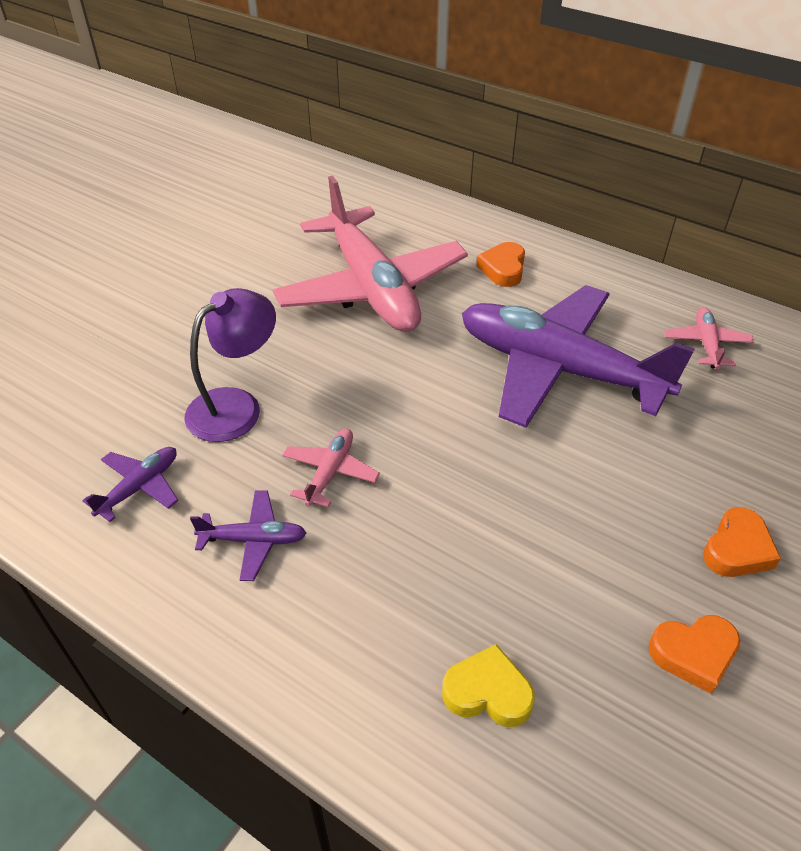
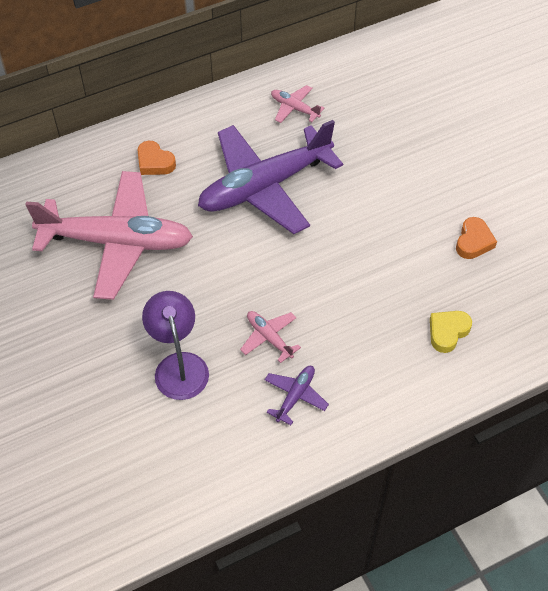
camera: 60 degrees left, 10 degrees up
purple plane [82,447,179,522] -> none
orange heart [703,507,781,577] -> none

